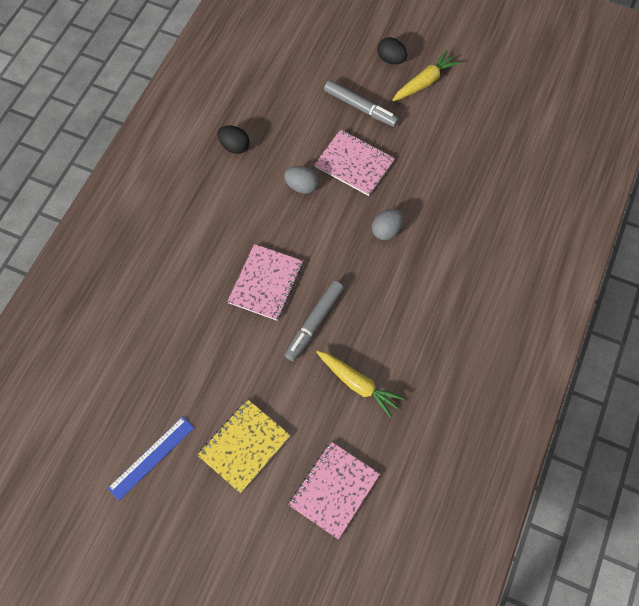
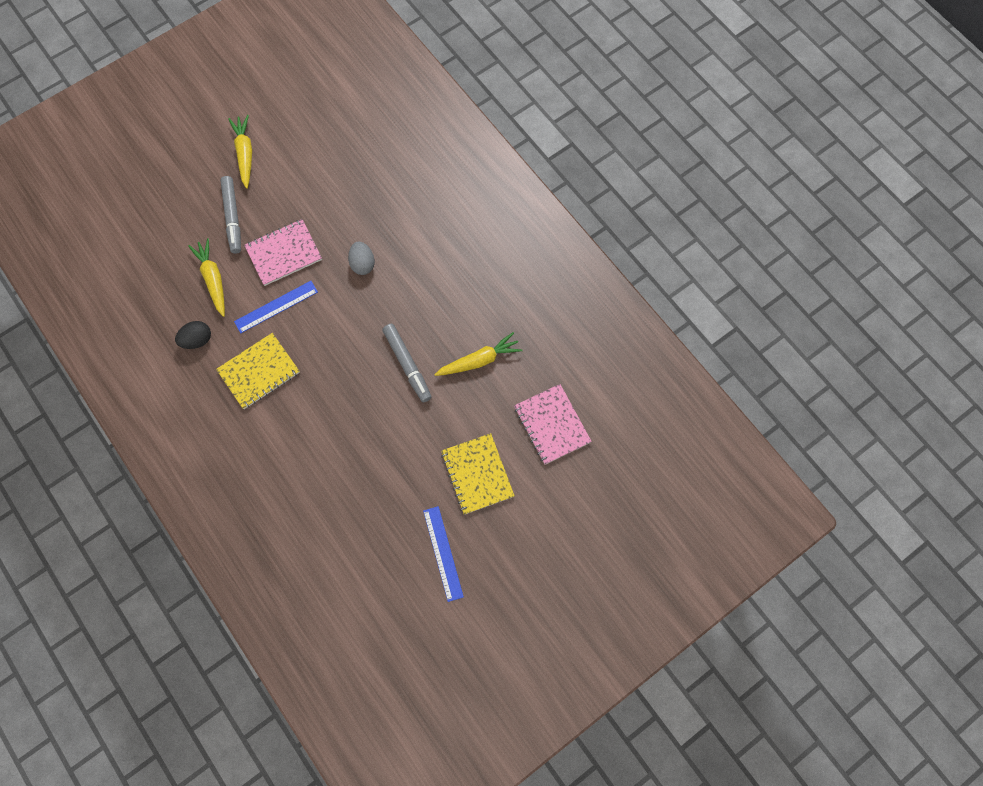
camera: 60 degrees left, 5 degrees up
pink notebook [227,244,303,321] -> none
grey egg [284,166,319,194] -> blue ruler [234,281,318,333]
grey marker [324,80,399,127] -> grey marker turned 105 degrees clockwise [220,176,241,254]
black egg [377,37,407,64] -> none
none -> yellow carrot [188,238,225,317]
none -> yellow notebook [216,333,300,409]

